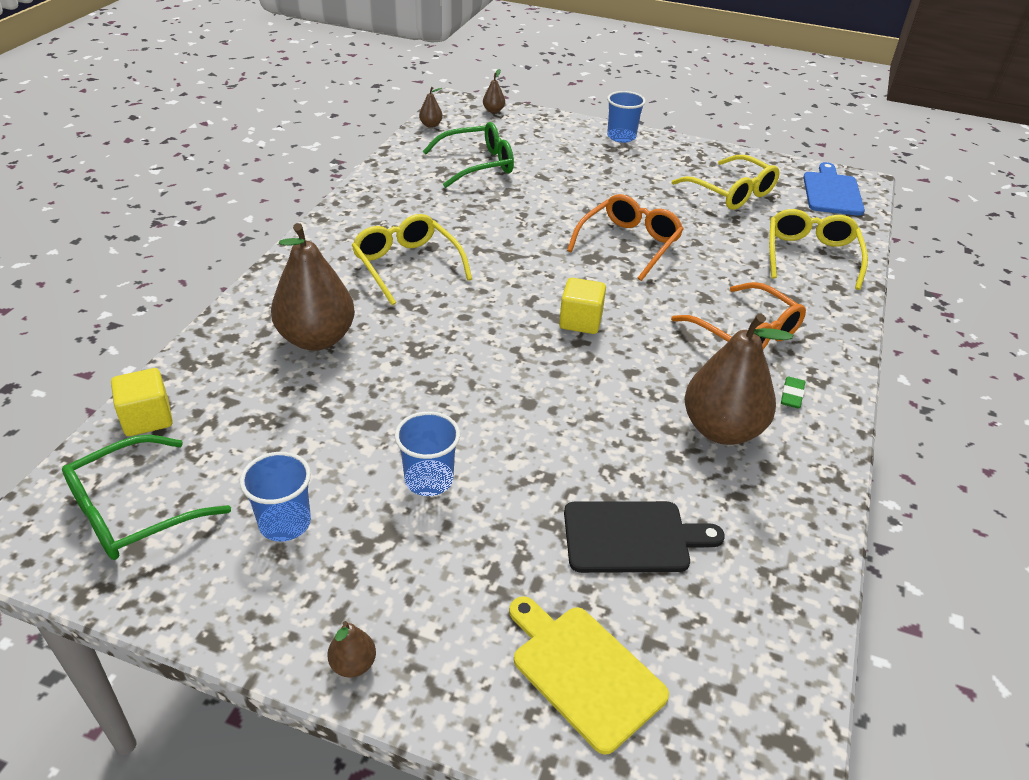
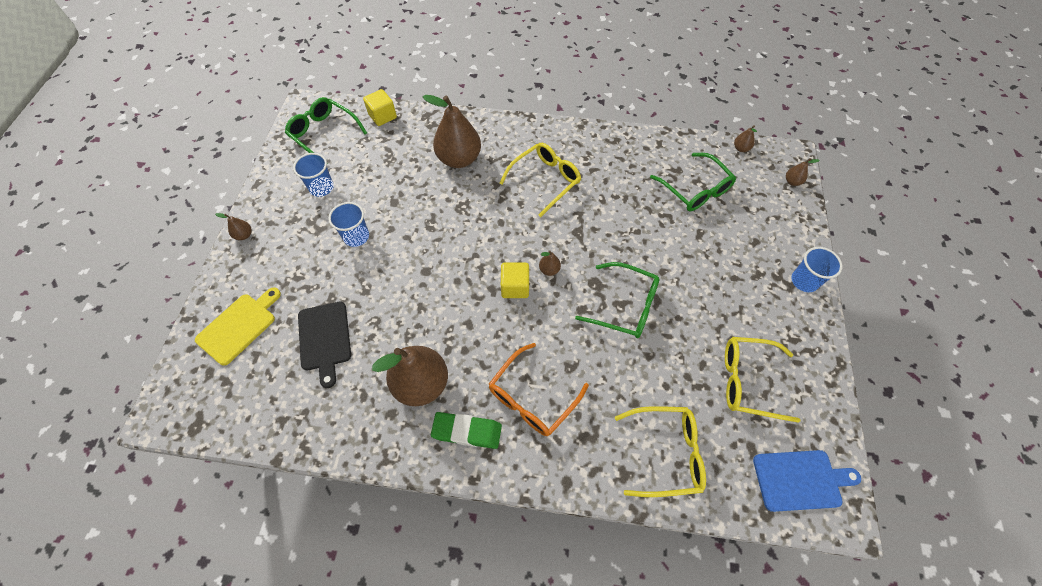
camera: 80 degrees right, 20 degrees up
orange glasses [567,194,684,281] -> green glasses [575,262,659,338]
yellow glasses [672,155,780,210] -> yellow glasses turned 60 degrees clockwise [725,337,800,423]
green eraser [781,376,805,409] -> green eraser [431,412,502,449], size x1.89
none -> brown pear [539,250,561,276]

